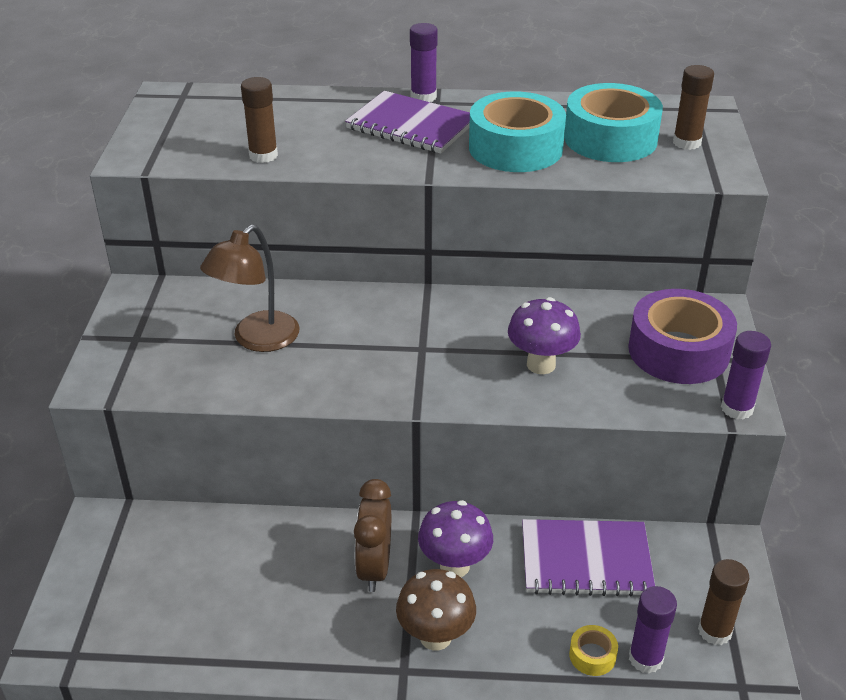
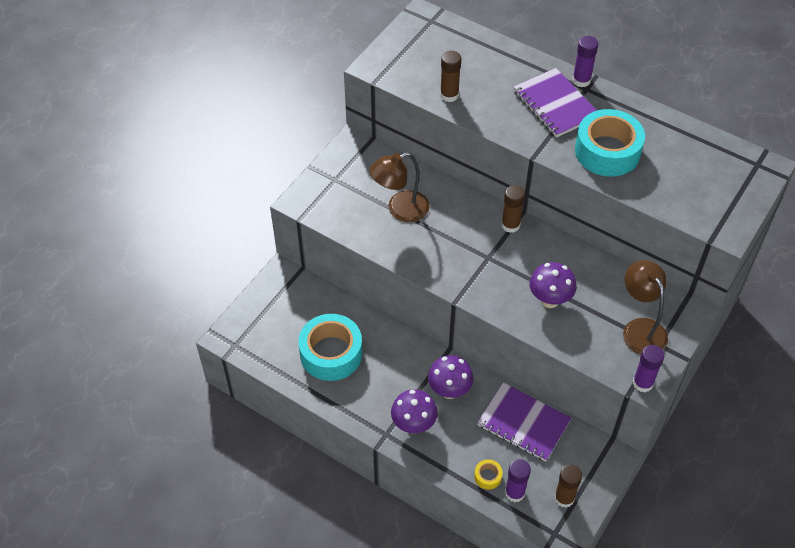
camera: 30 degrees right, 15 degrees up
brown clock [354,479,391,592] -> none
brown mushroom [396,569,476,651] -> purple mushroom [391,389,437,434]
turquoise tape [564,83,663,162] -> turquoise tape moved to [298,314,363,381]
purple tape [628,289,737,384] -> brown lamp [623,260,668,354]
brown glue stick [673,65,714,150] -> brown glue stick moved to [501,185,525,233]

